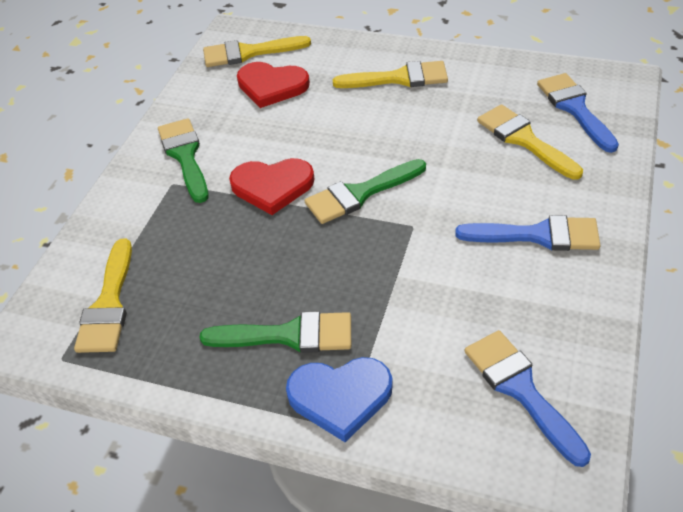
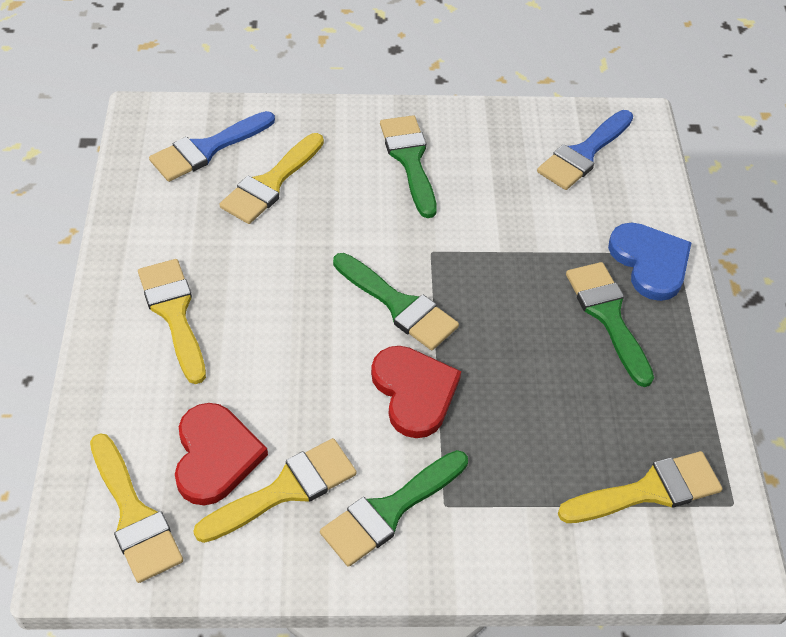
camera: 115 degrees left, 5 degrees up
blue brush [455,215,601,251] -> green brush [380,115,437,218]
none -> yellow brush [193,438,357,543]

